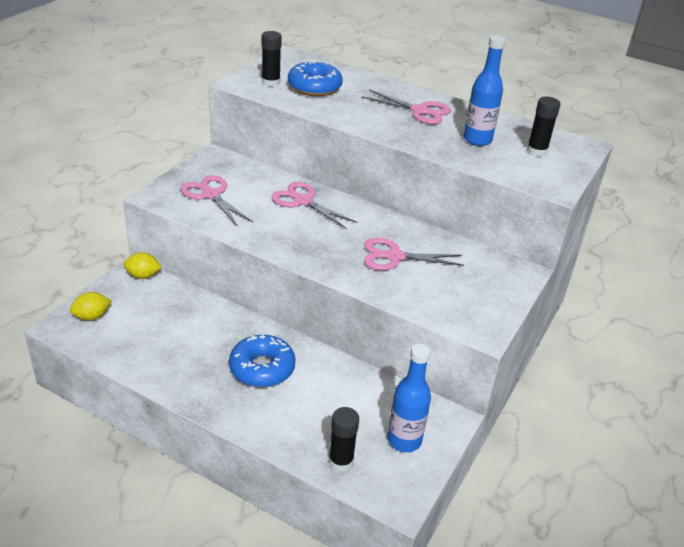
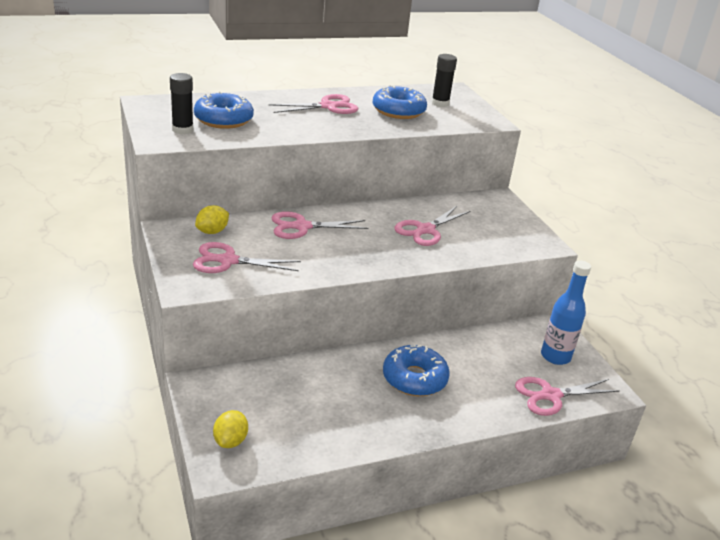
camera: 50 degrees left, 5 degrees down
yellow lemon [124,252,162,279] -> yellow lemon moved to [195,205,229,234]
black glue stick [329,407,359,471] -> pink scissors [515,377,619,416]
blue bottle [463,35,506,146] -> blue donut [373,85,427,119]

